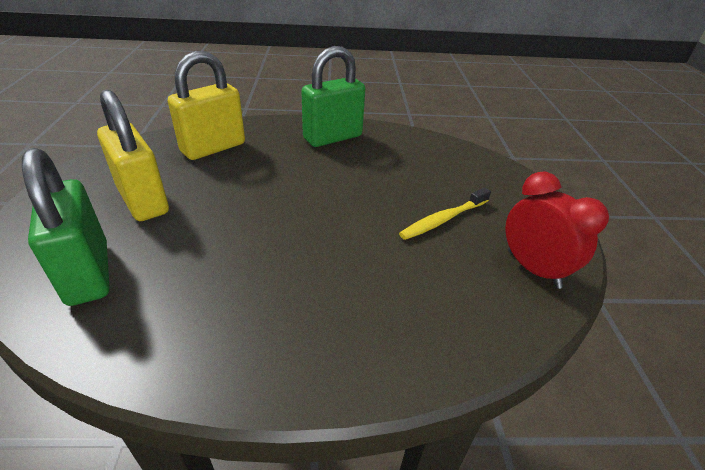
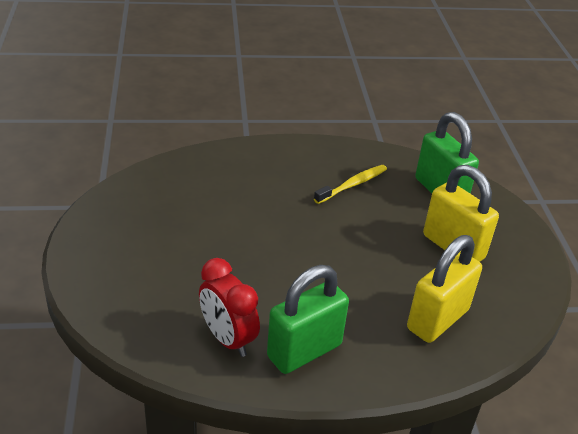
camera: 175 degrees right, 0 degrees up
yellow toothbrush [399,187,491,240] -> yellow toothbrush moved to [314,165,387,204]
red clock [505,172,609,289] -> red clock moved to [199,258,260,357]

